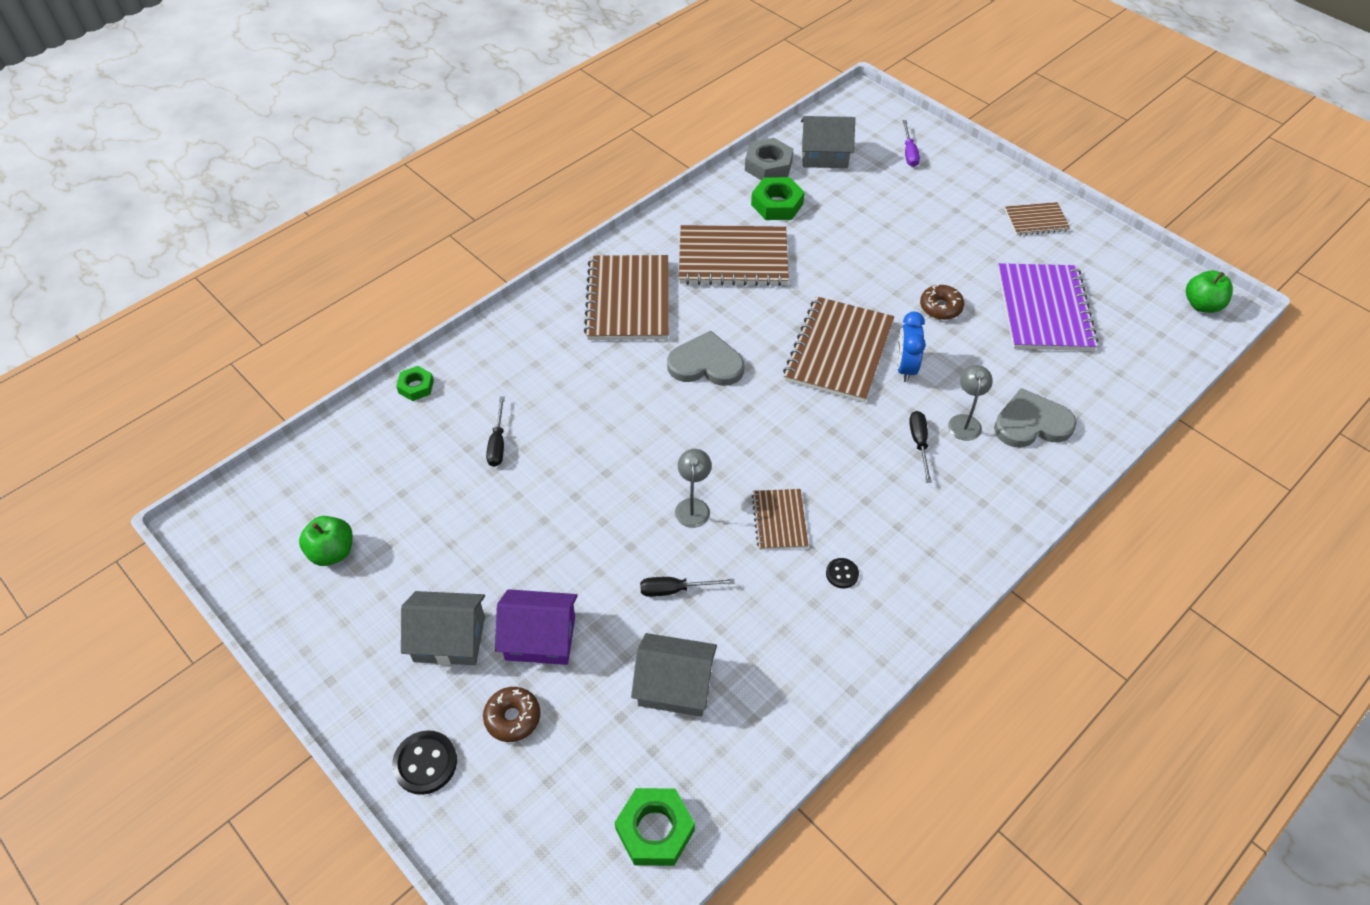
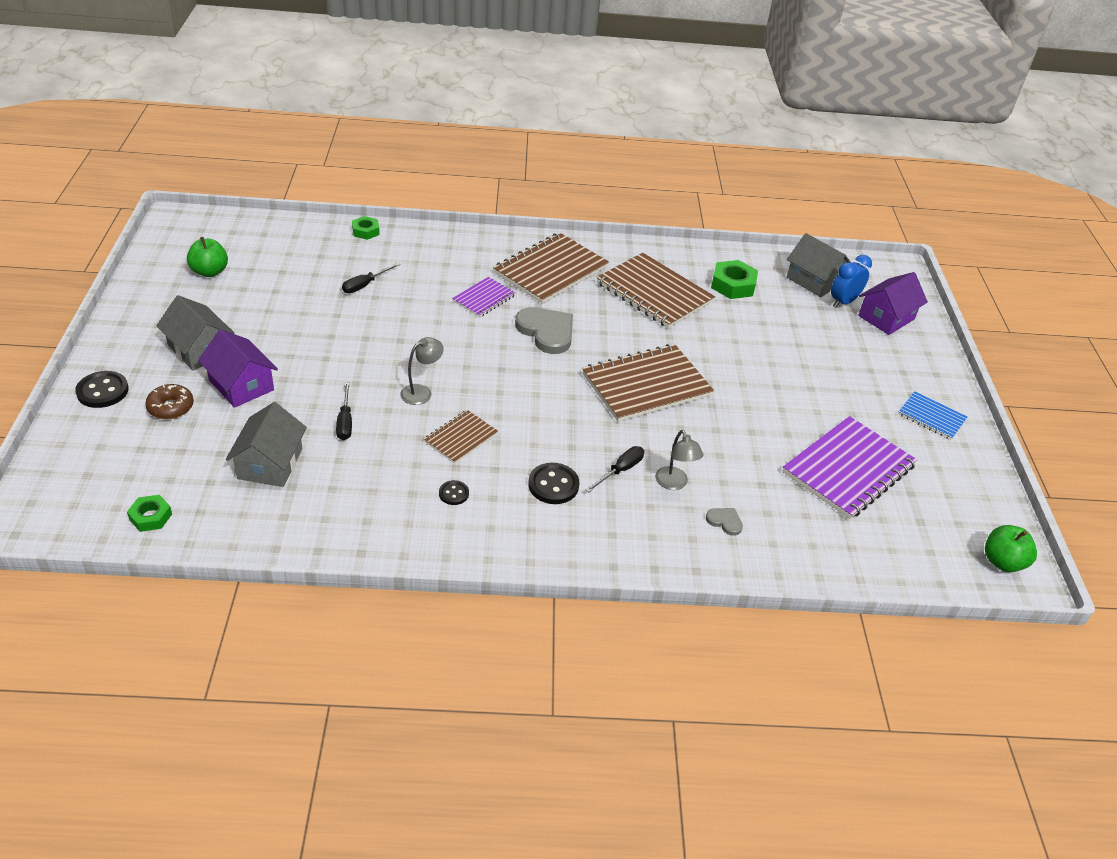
camera: 40 degrees right, 10 degrees down
green nut [615,788,695,866] -> green nut [127,495,172,532], size x0.62
grey house [631,633,717,717] -> grey house turned 45 degrees clockwise [226,402,307,487]
black screwdriver [640,577,735,597] -> black screwdriver turned 135 degrees counterclockwise [336,382,352,440]
grey nut [745,138,793,180] -> none
blue clock [897,312,926,382] -> blue clock moved to [831,255,872,308]
purple screwdriver [903,120,920,167] -> purple house [858,272,928,335]
brown donut [920,284,964,320] -> none
grey lamp [948,365,993,441] -> grey lamp turned 105 degrees clockwise [655,430,704,490]
grey heart [994,388,1077,448] -> grey heart [706,508,743,536], size x0.47
brown notebook [1005,202,1070,236] -> blue notebook [898,391,967,440]
none -> purple notebook [452,277,516,317]
none -> black button [528,463,579,504]

